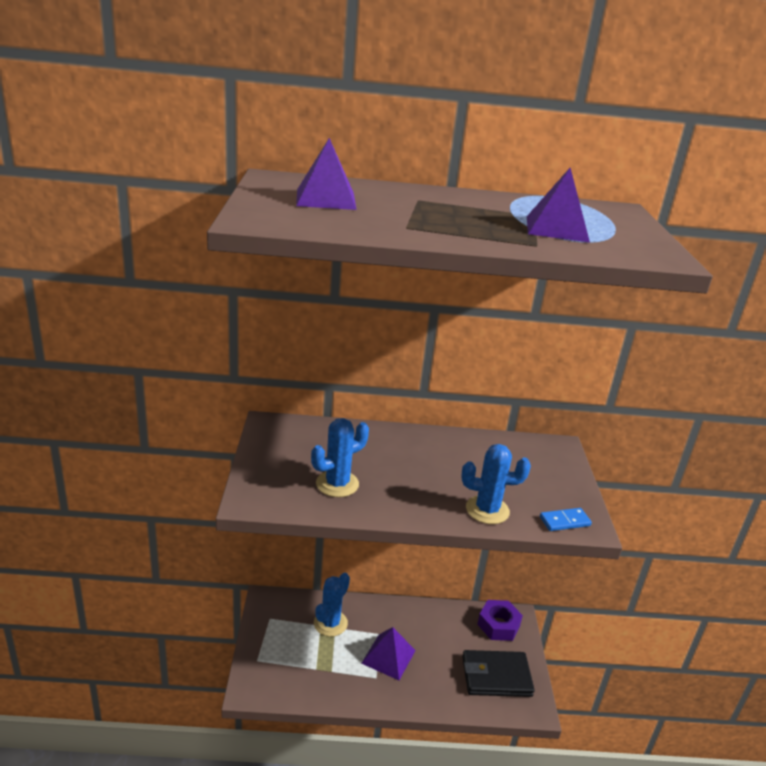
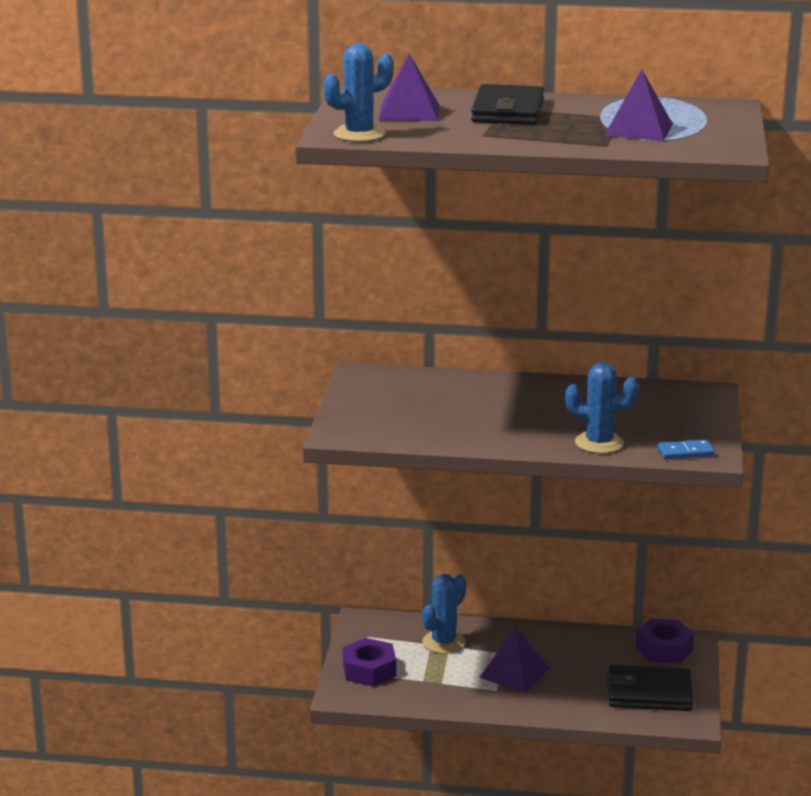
camera: 10 degrees right, 5 degrees down
blue cactus [311,418,369,497] -> blue cactus moved to [323,44,394,142]
none -> purple nut [343,638,396,686]
none -> black wallet [471,84,544,125]

